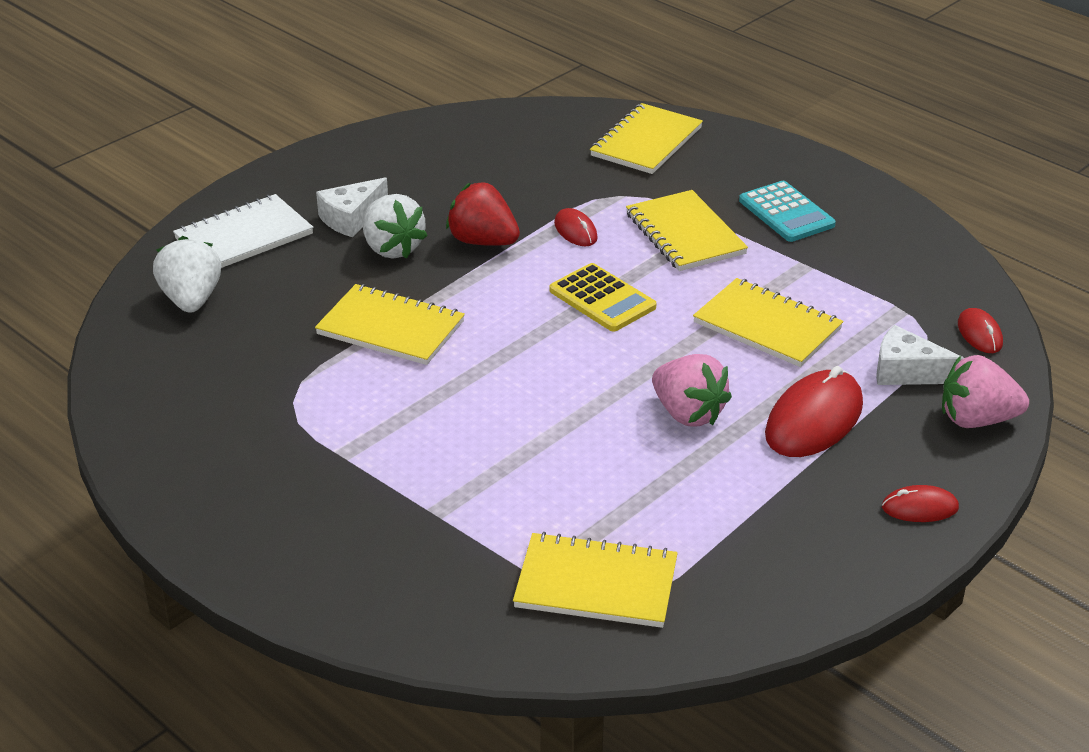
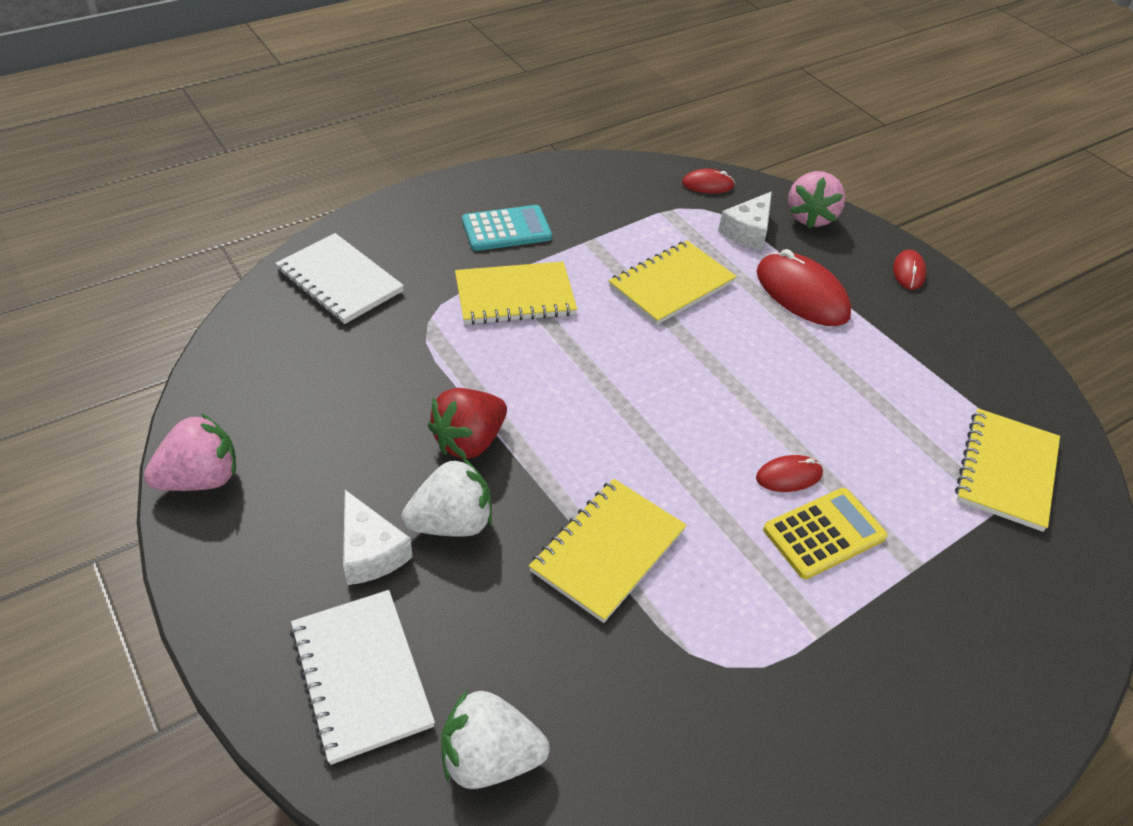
camera: 80 degrees left, 10 degrees up
yellow calculator [549,263,656,332] -> yellow calculator moved to [763,488,887,579]
red mouse [554,208,598,246] -> red mouse moved to [756,455,823,492]
yellow notebook [590,103,703,174] -> white notebook [275,233,404,324]
pink strawberry [652,354,732,427] -> pink strawberry moved to [144,413,236,491]

